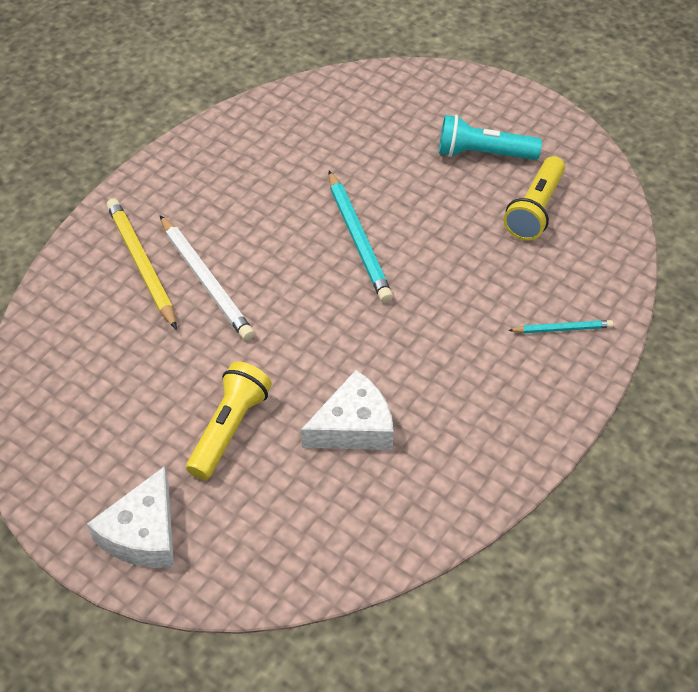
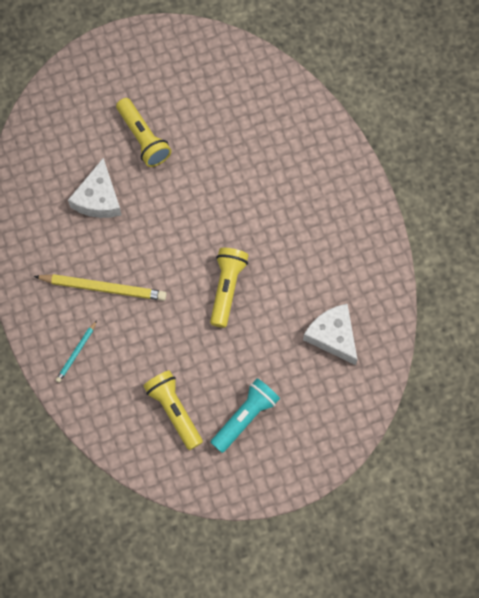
camera: 125 degrees right, 20 degrees up
white cheese [87,466,174,568] -> white cheese moved to [303,304,358,365]
yellow pencil [107,198,177,330] -> yellow pencil moved to [34,274,167,301]
white pencil [160,215,255,341] -> none
turquoise pencil [329,171,393,303] -> yellow flashlight [210,248,249,328]

